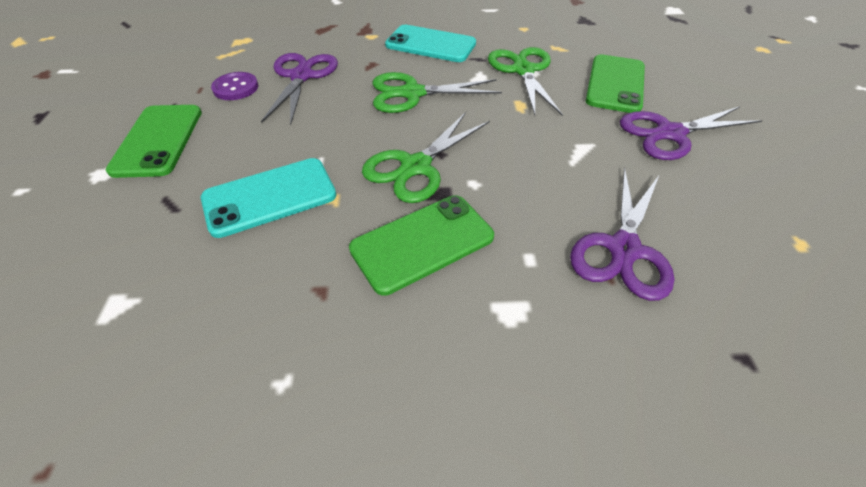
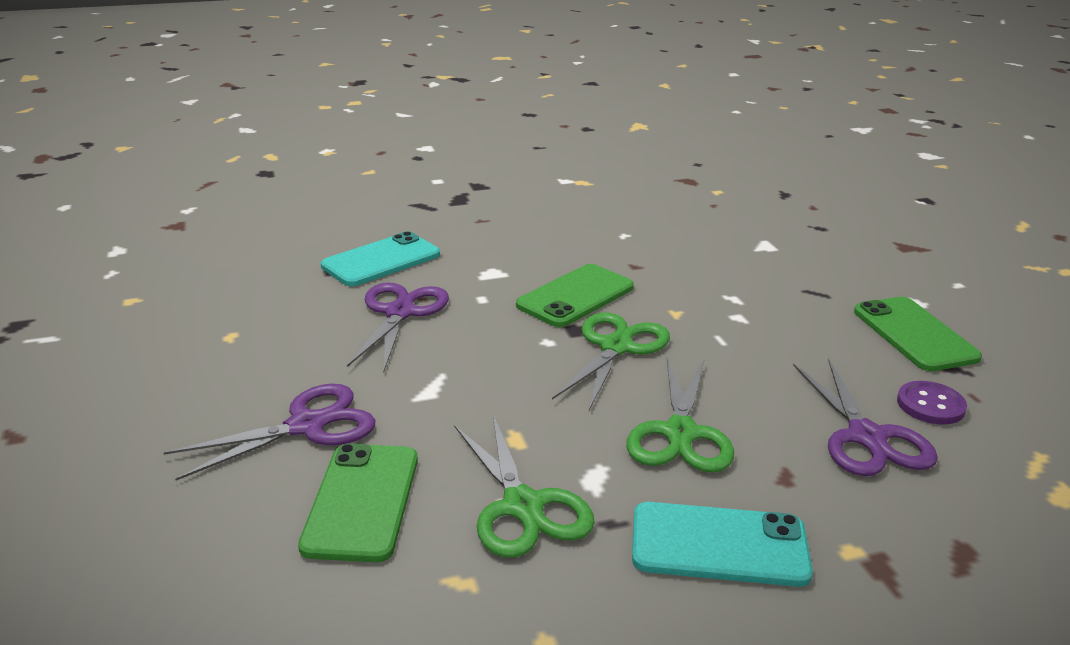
camera: 165 degrees right, 20 degrees down
turquoise phone [201,158,337,238] -> turquoise phone moved to [321,231,440,286]
green scissors [373,72,502,113] -> green scissors turned 120 degrees clockwise [626,359,734,473]

